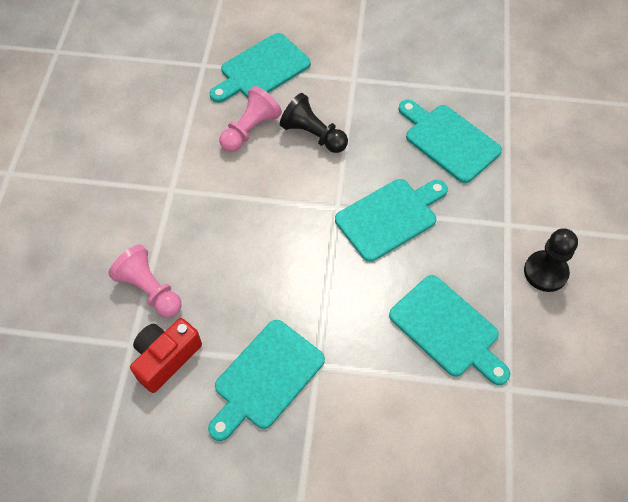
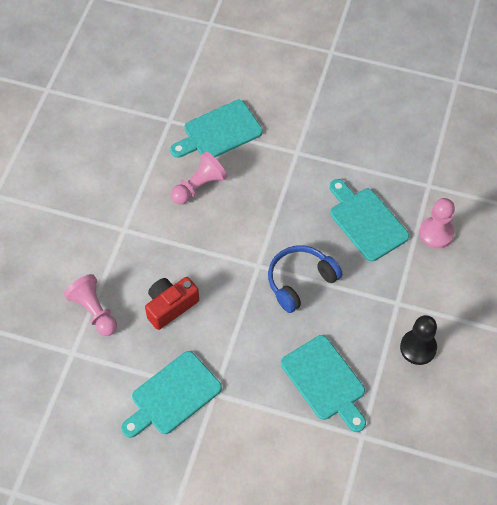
camera: 10 degrees right, 0 degrees up
red camera [130,318,202,393] -> red camera moved to [145,277,199,330]
black pawn [280,93,348,153] -> none
turquoise cutting board [335,179,448,262] -> blue headphones [268,245,343,313]
none -> pink pawn [419,198,455,248]

